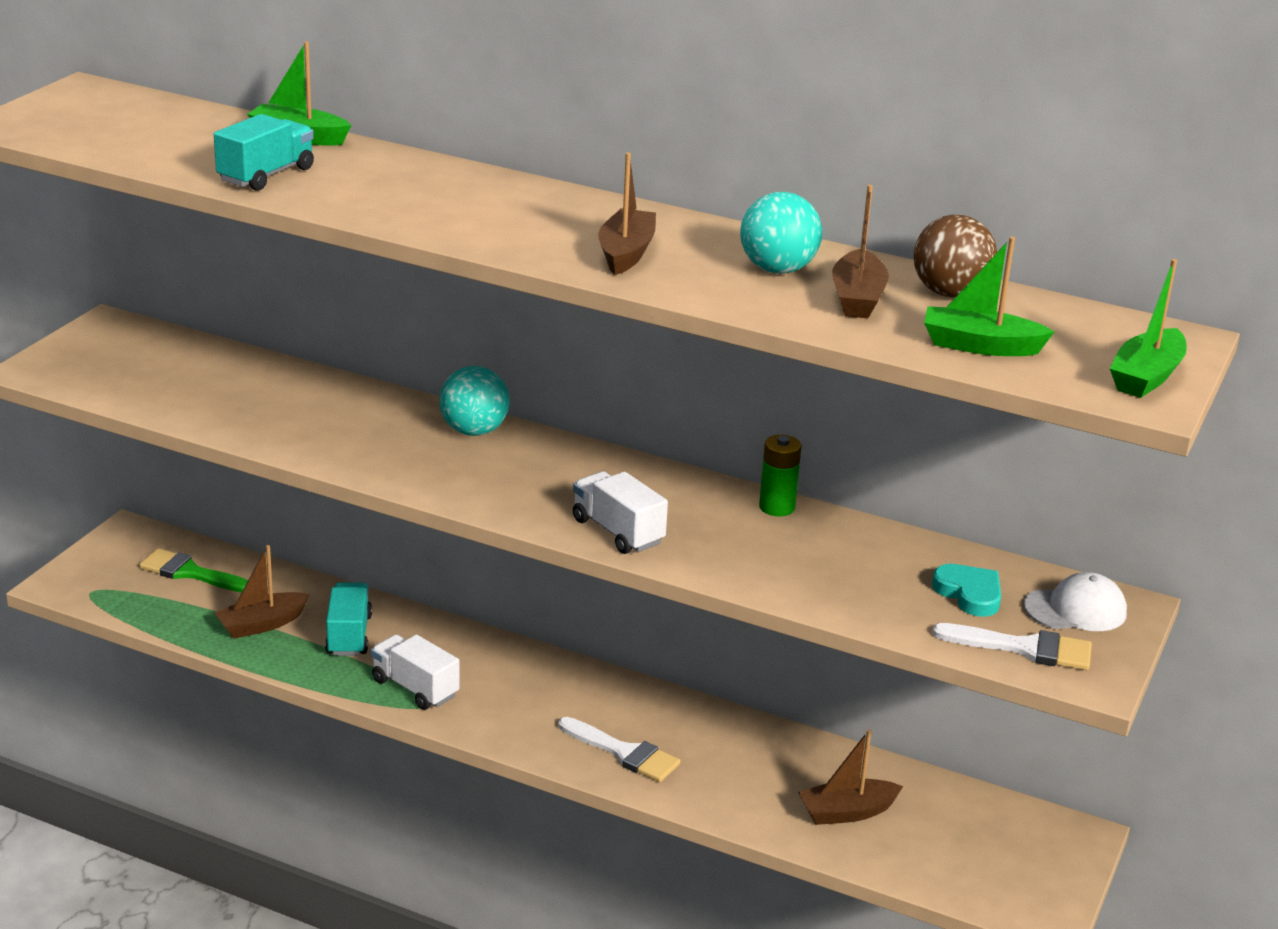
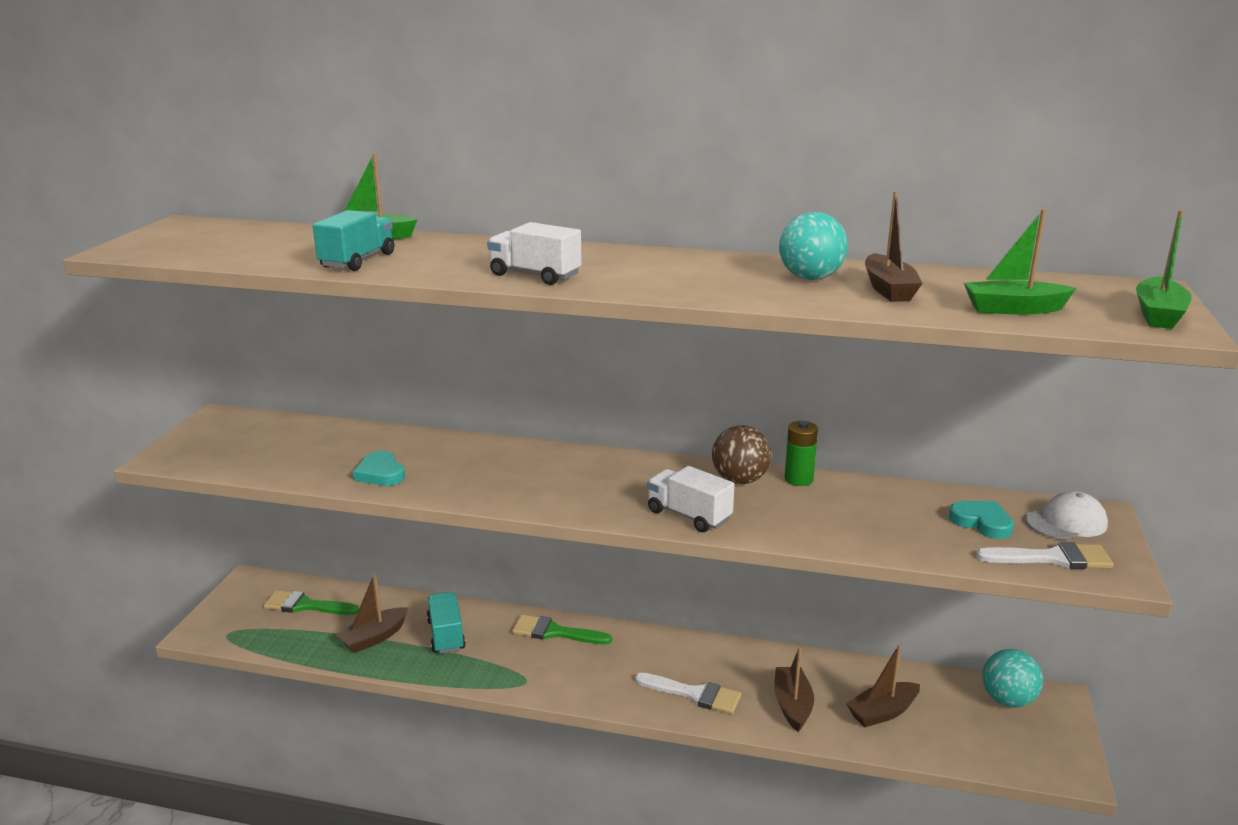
camera: 10 degrees left, 5 degrees down
white truck [371,634,459,710] -> white truck moved to [487,222,582,285]
turquoise ball [439,366,510,436] -> turquoise ball moved to [982,649,1043,707]
brown boat [598,153,656,275] -> brown boat moved to [774,647,814,732]
brown ball [914,215,997,297] -> brown ball moved to [712,425,771,484]
none -> turquoise heart [353,451,405,486]
none -> green brush [512,615,612,644]

